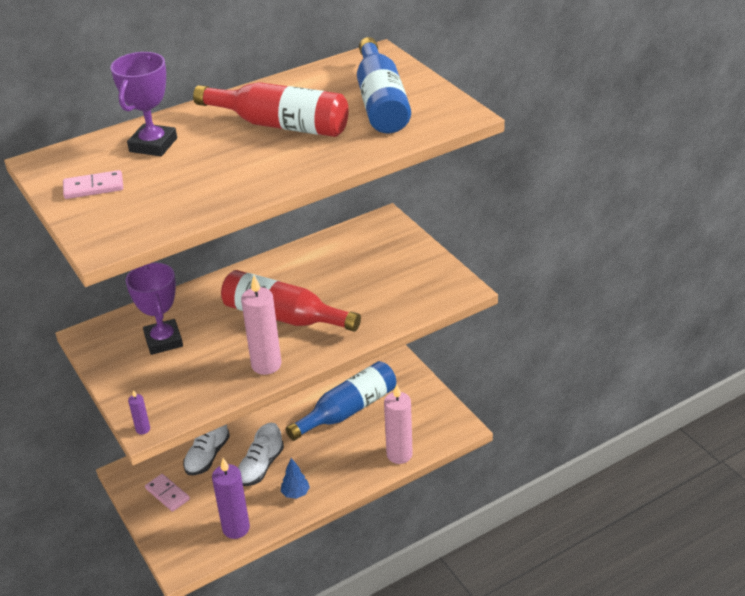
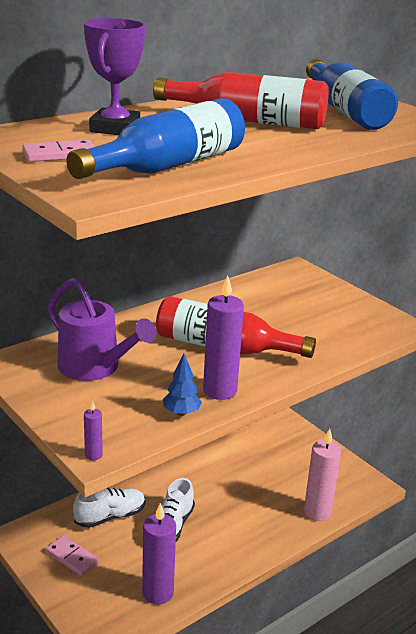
camera: 10 degrees left, 10 degrees down
purple trophy [126,263,183,355] -> purple watering can [48,278,157,381]
white shoe [183,424,230,475] -> white shoe turned 135 degrees counterclockwise [73,488,145,528]
pink candle [241,276,281,375] -> purple candle [203,275,244,400]
blue tree [281,458,310,499] -> blue tree moved to [163,354,202,416]
blue bottle [286,361,396,441] -> blue bottle moved to [66,98,245,179]

